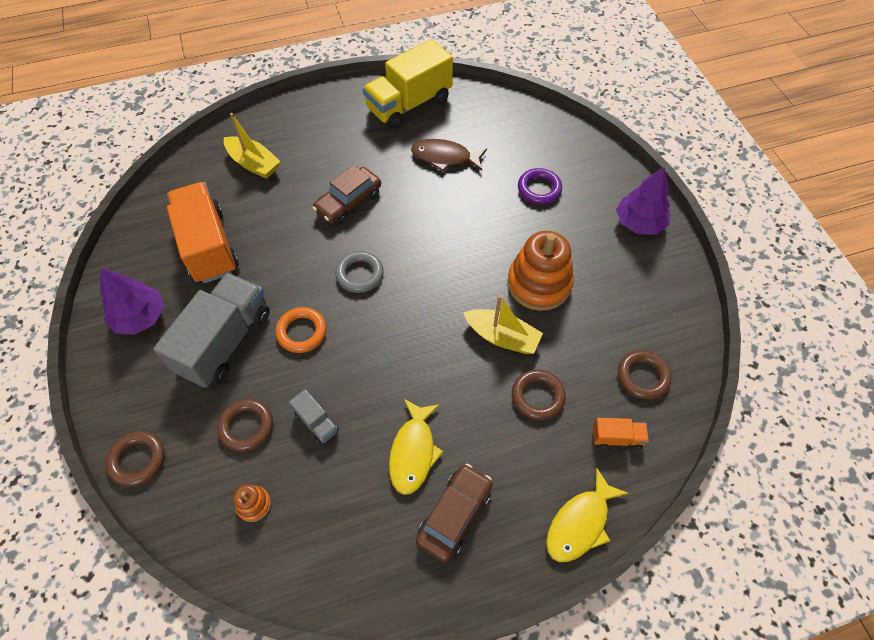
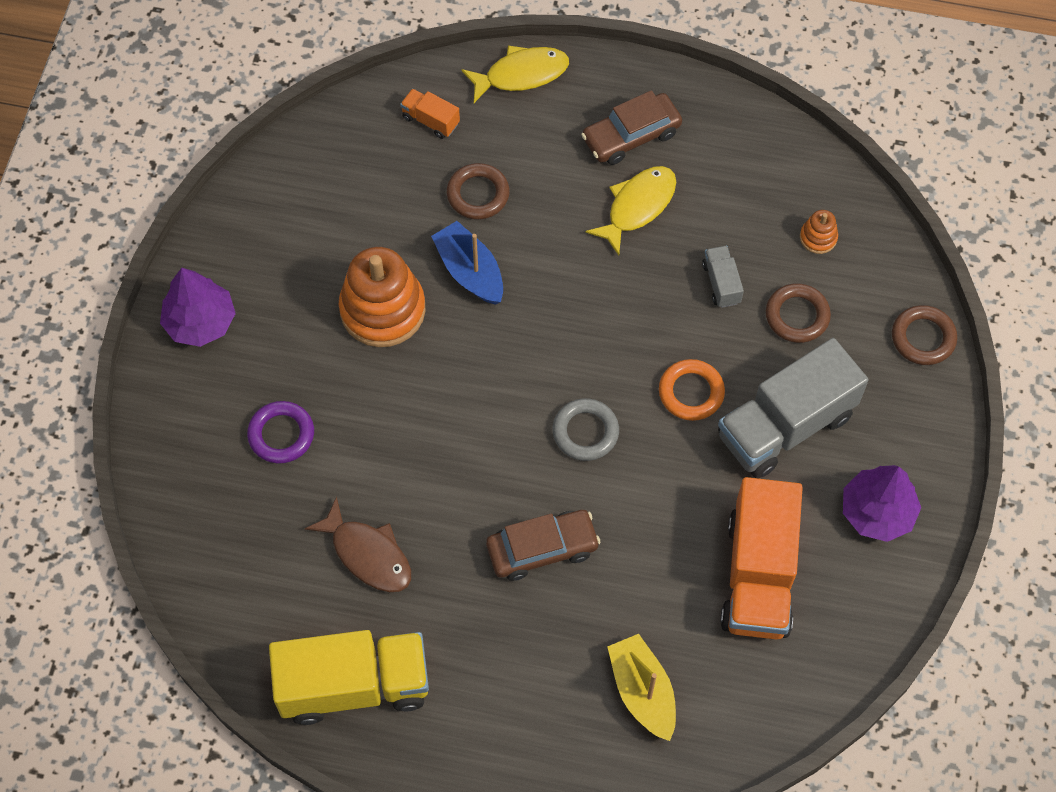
camera: 150 degrees left, 5 degrees up
yellow boat [464,295,543,354] -> blue boat [431,221,503,305]
brown ring [618,350,671,400] -> none

